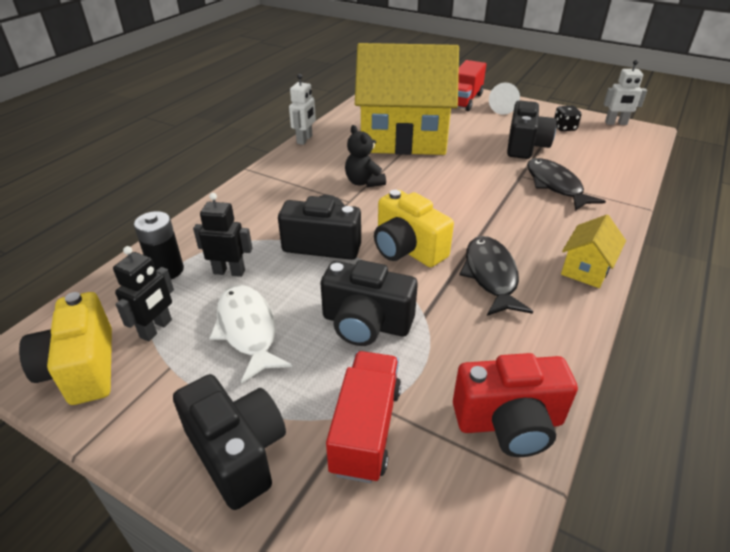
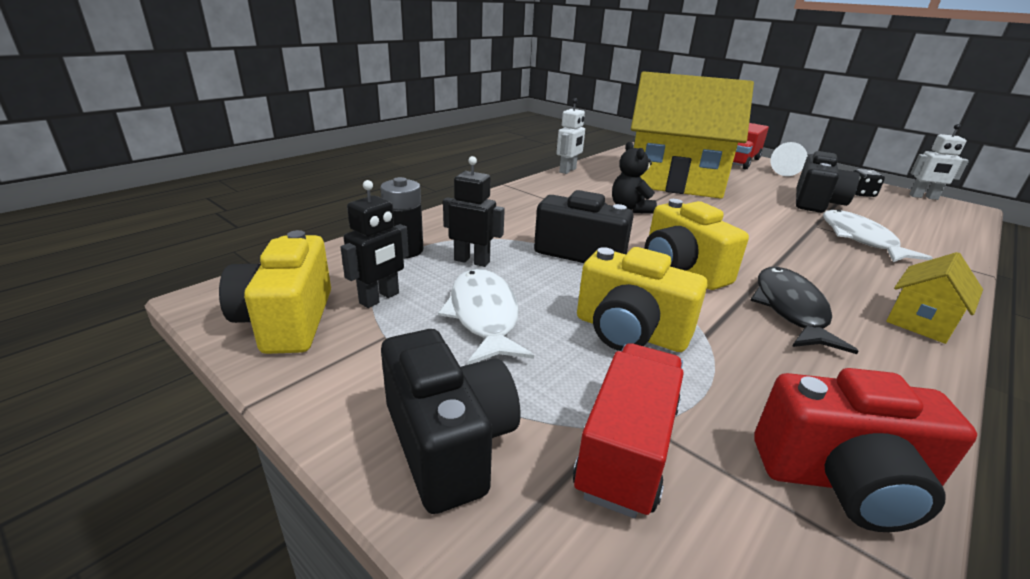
camera: 10 degrees right, 10 degrees down
black camera [321,260,418,346] -> yellow camera [577,247,708,352]
black fish [527,158,606,211] -> white fish [823,210,933,262]

